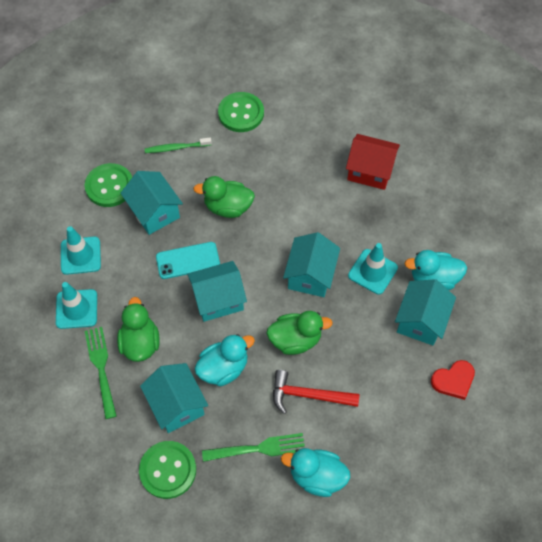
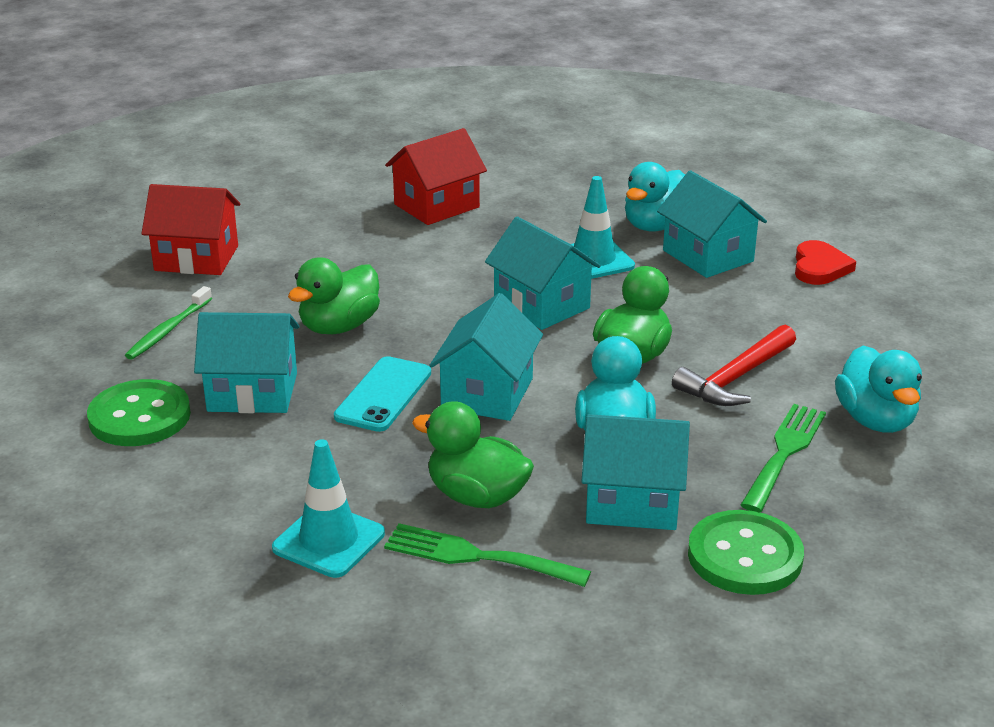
camera: 55 degrees left, 30 degrees down
turquoise traffic cone [61,226,101,275] -> none
green button [218,92,264,132] -> red house [141,184,240,275]
turquoise duck [281,448,350,497] -> turquoise duck turned 60 degrees counterclockwise [835,346,922,433]

